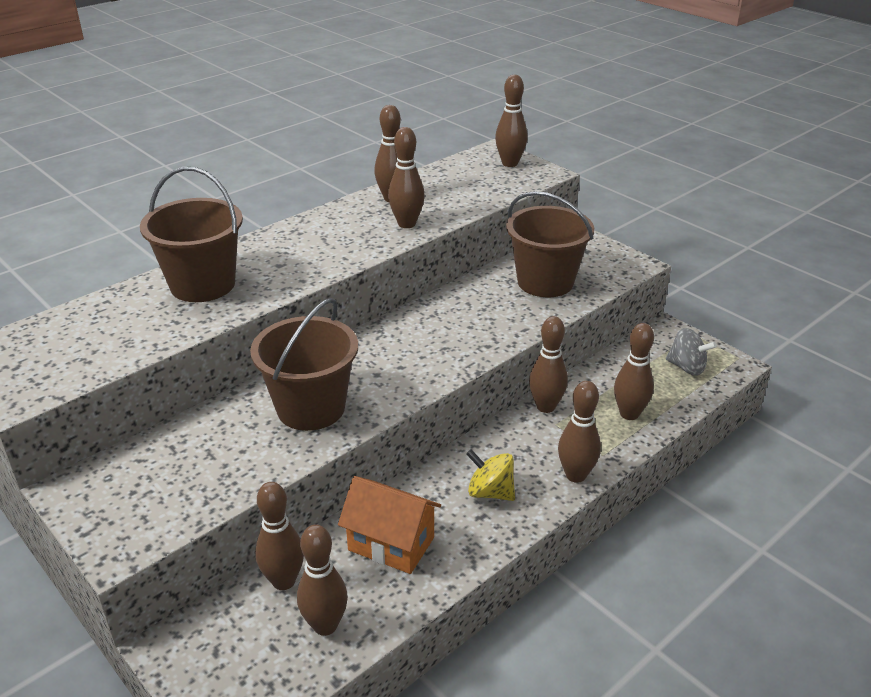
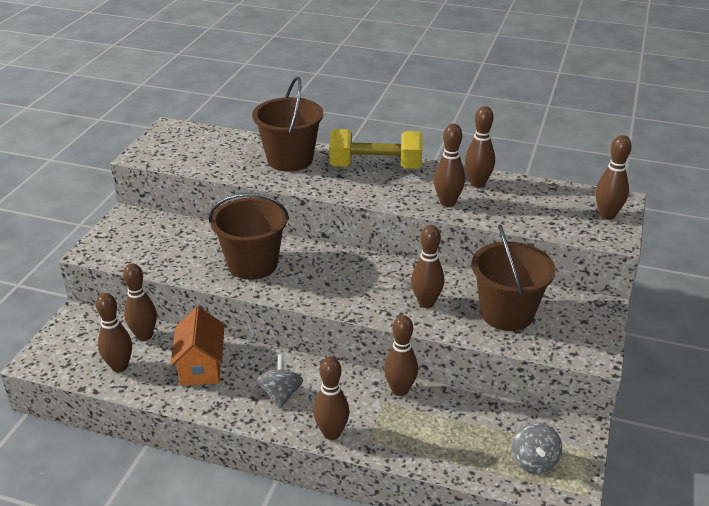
camera: 60 degrees right, 0 degrees up
yellow spinning top [466,449,515,501] -> grey spinning top [257,354,303,409]
brown bowling pin [614,323,654,420] -> brown bowling pin moved to [411,225,444,308]
none -> yellow dumbbell [329,129,423,169]

